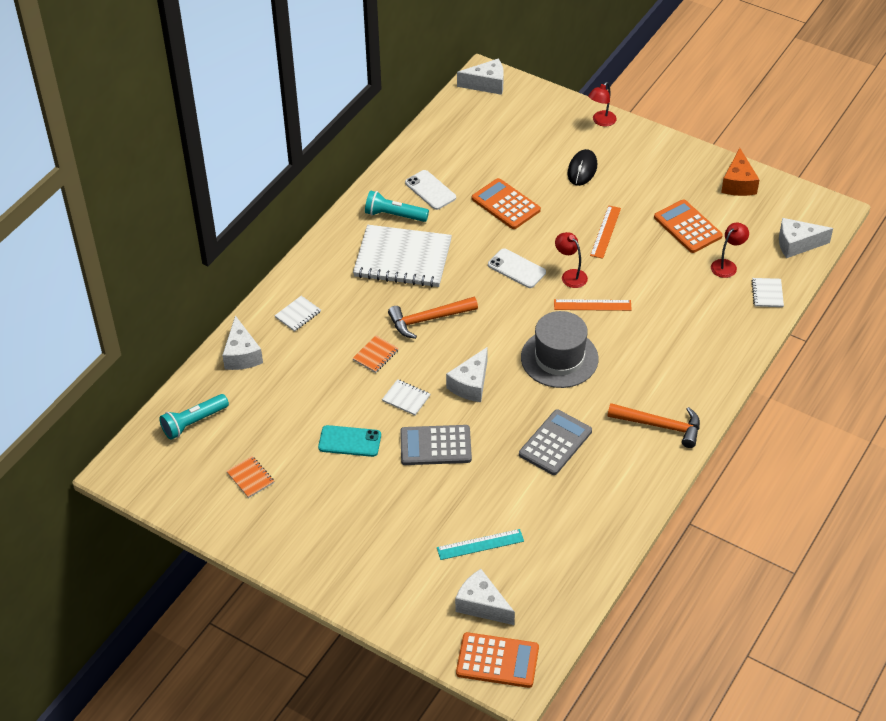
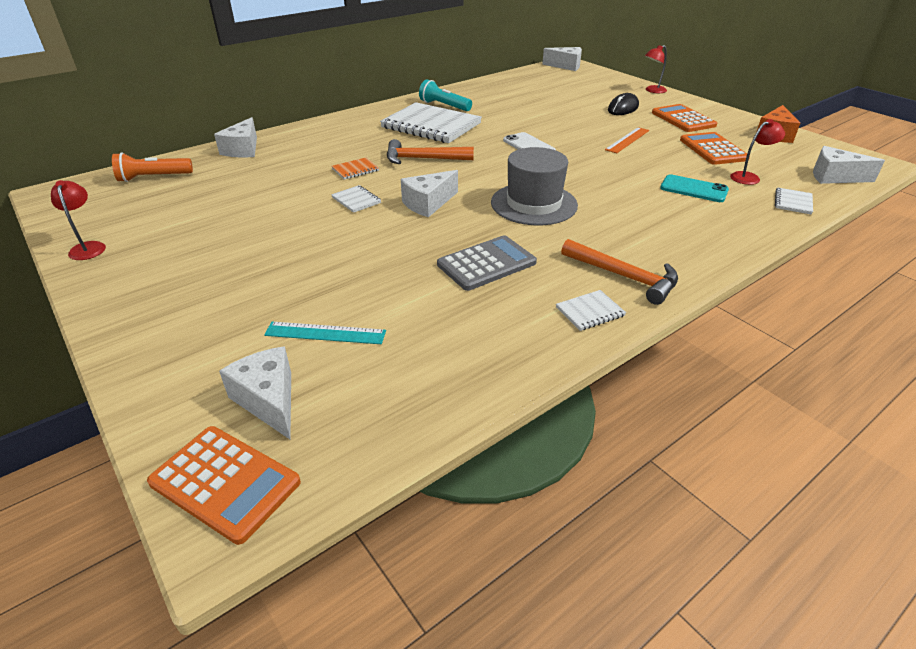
camera: 20 degrees right, 10 degrees down
turquoise flashlight [159,394,229,440] -> orange flashlight [112,152,193,182]
orange notebook [226,456,274,498] -> none
white notebook [275,296,321,332] -> white notebook moved to [556,290,626,331]
turquoise phone [318,425,381,457] -> turquoise phone moved to [660,174,729,202]
grey calculator [400,425,472,465] -> none
white phone [405,170,456,210] -> none
orange calculator [472,178,541,229] -> orange calculator moved to [652,104,717,132]
orange ruler [554,299,632,311] -> none
red lamp [555,232,588,288] -> red lamp moved to [51,180,106,260]

